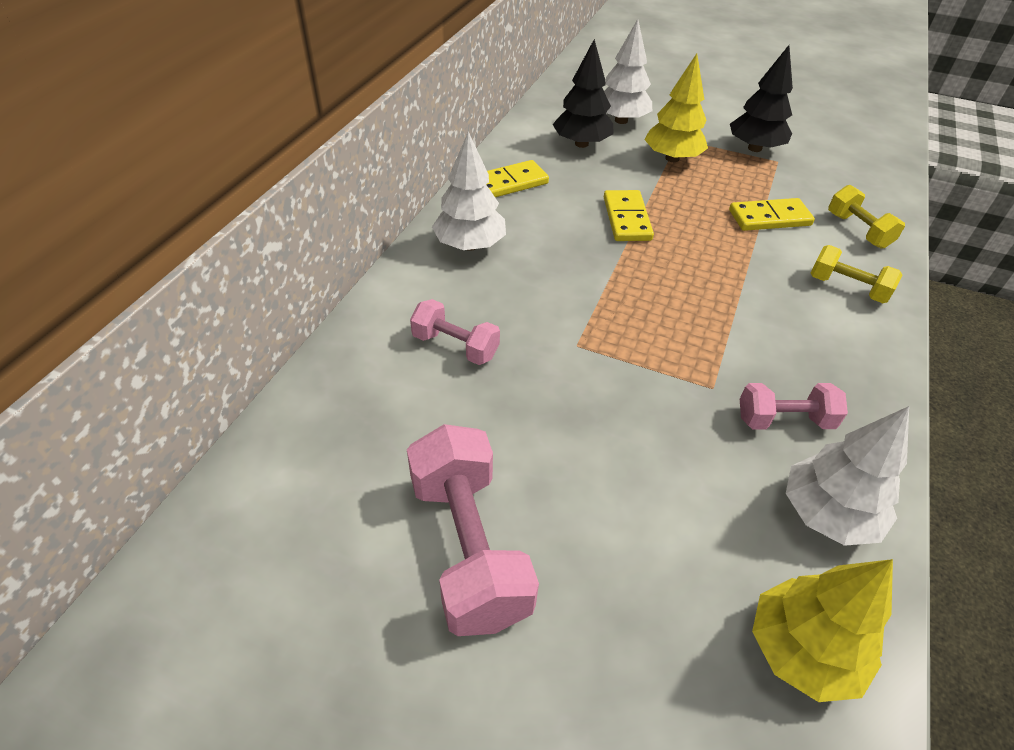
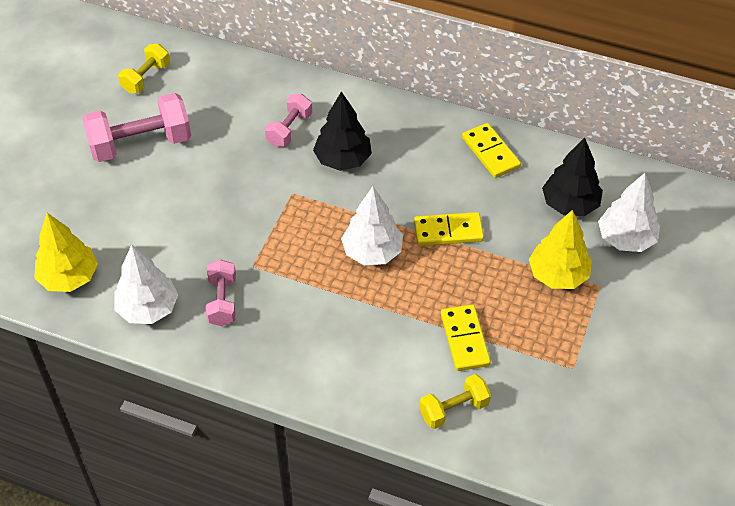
camera: 90 degrees right, 5 degrees up
white tree [432,132,506,251] -> white tree moved to [341,186,403,265]
black tree [730,45,793,152] -> black tree moved to [313,91,372,171]
yellow dumbbell [811,245,902,303] -> yellow dumbbell moved to [118,44,170,93]

